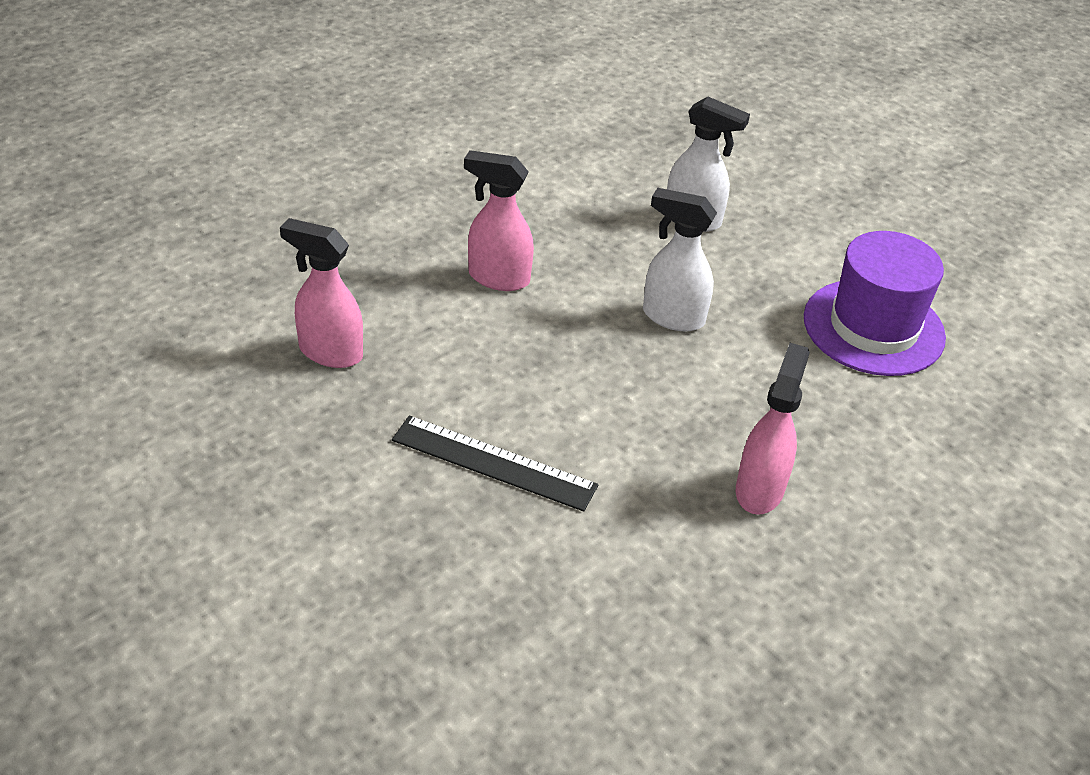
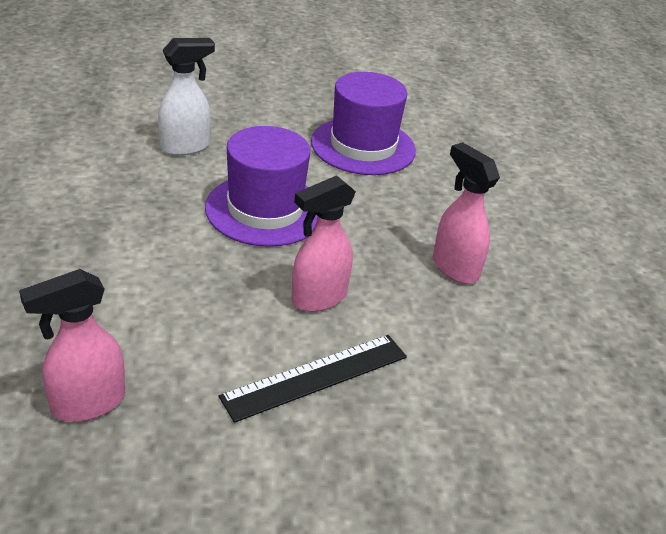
camera: 55 degrees left, 5 degrees down
pink spray bottle [464,150,534,291] -> pink spray bottle moved to [291,175,356,312]
white spray bottle [643,188,717,332] -> purple hat [205,126,318,247]

